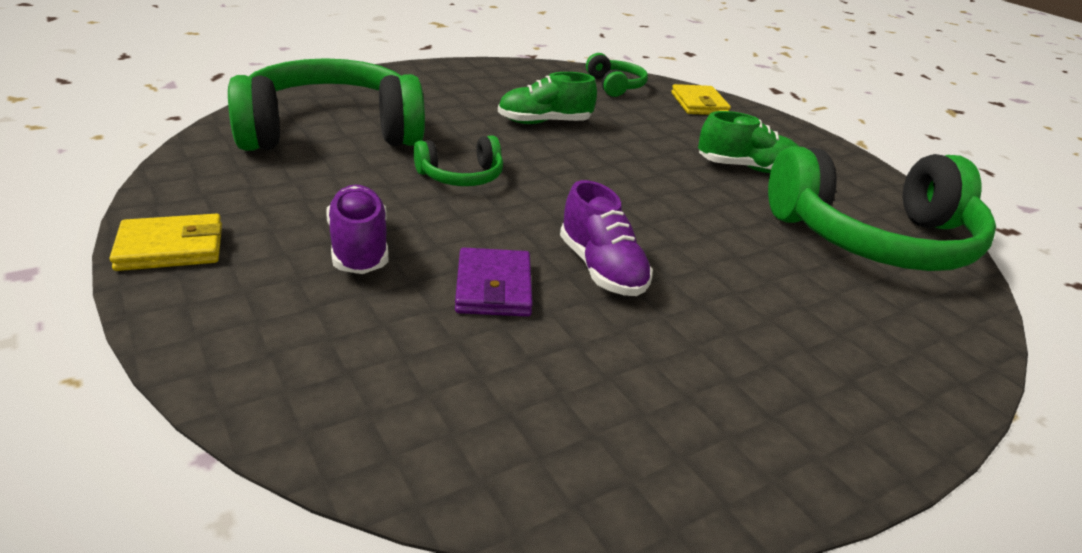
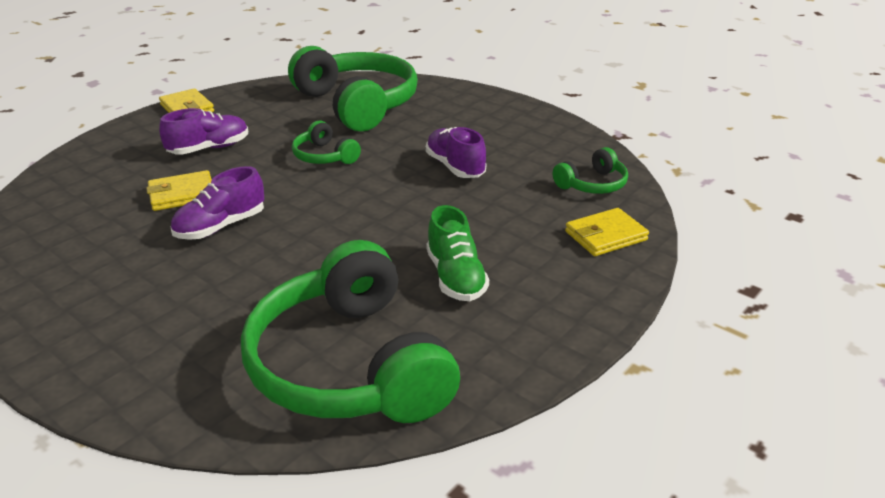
camera: 75 degrees right, 0 degrees up
purple wallet [455,247,533,317] -> yellow wallet [146,170,212,211]
green shoe [498,72,597,124] -> purple shoe [425,127,486,178]

